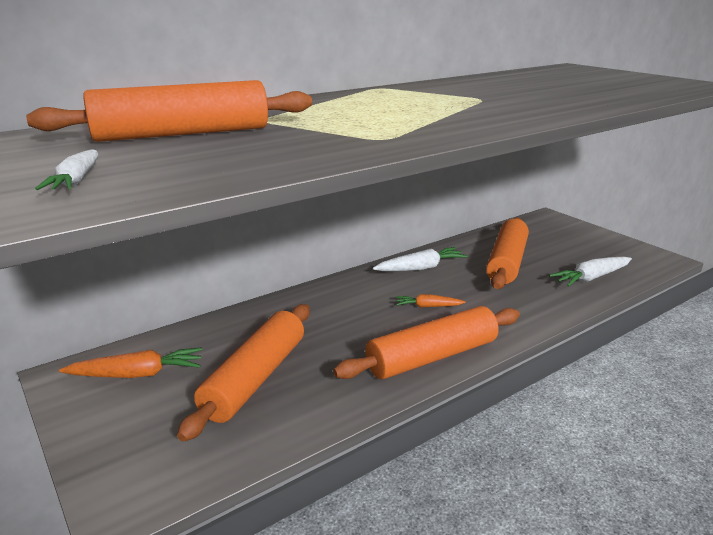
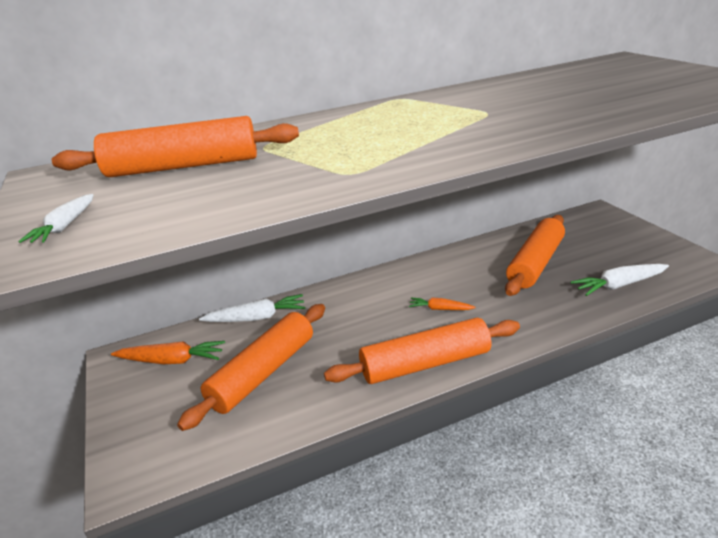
camera: 15 degrees right, 5 degrees up
white carrot [373,247,468,271] -> white carrot moved to [199,294,305,322]

